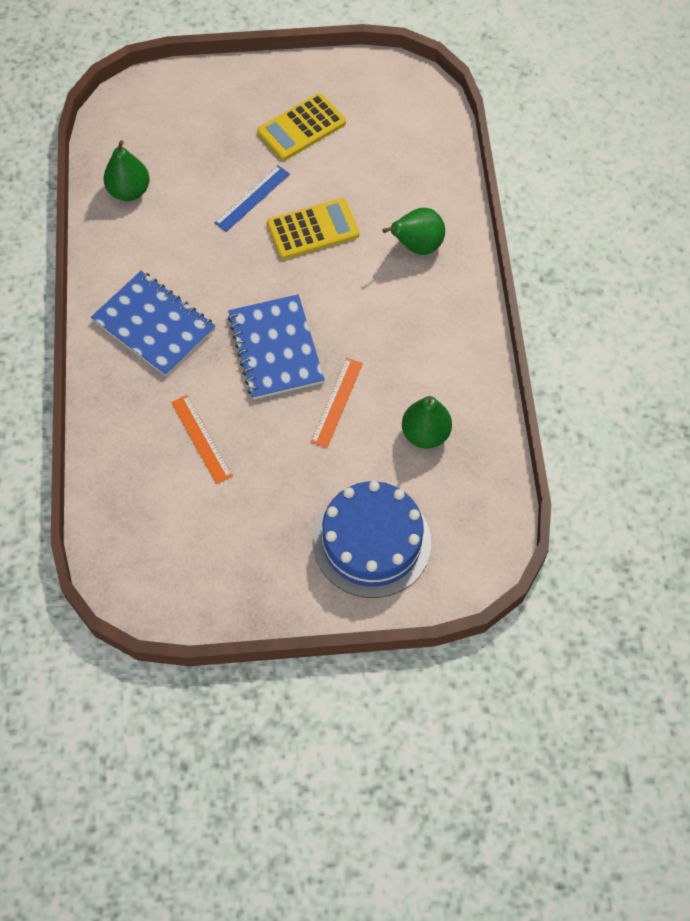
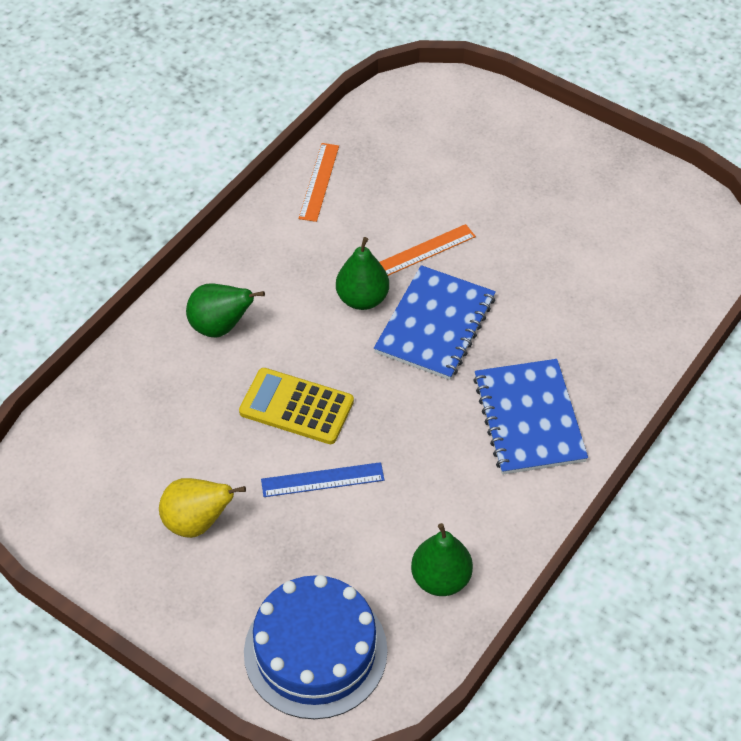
camera: 140 degrees left, 10 degrees down
orange ruler [171,395,233,484] -> orange ruler moved to [299,143,339,222]
yellow calculator [257,93,346,161] -> yellow pear [159,478,246,538]
blue cake [313,481,431,598] -> blue cake moved to [244,575,388,719]
green pear [402,396,452,449] -> green pear moved to [336,237,389,310]

